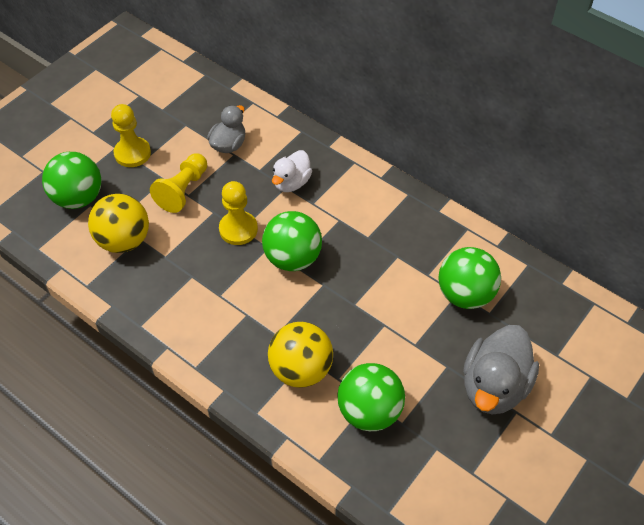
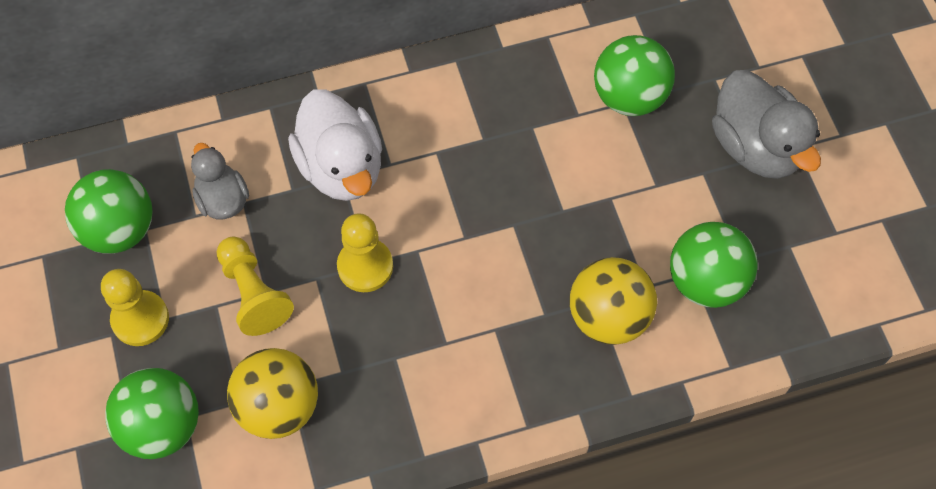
camera: 55 degrees left, 10 degrees up
green ball [262,211,322,271] -> green ball moved to [65,169,152,254]
white duck [272,150,312,192] -> white duck [288,89,382,201], size x1.67

